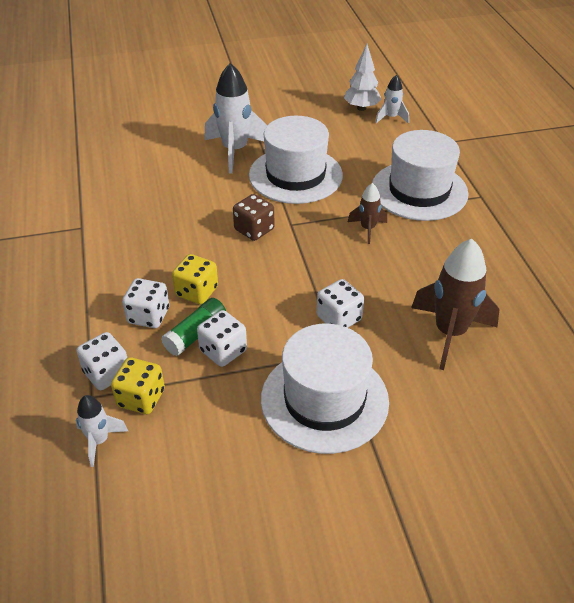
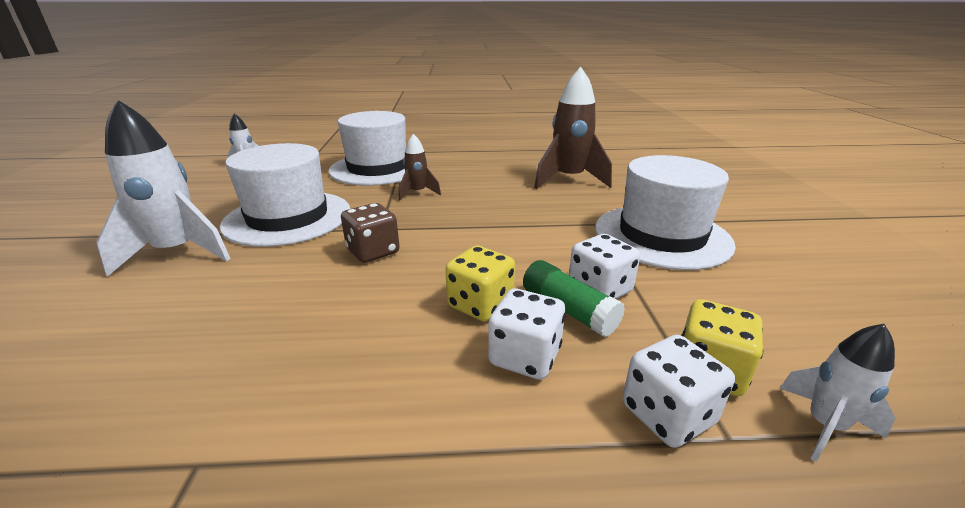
camera: 80 degrees left, 15 degrees down
white dice [317,279,364,328] -> none
white tree [344,44,381,111] -> none

